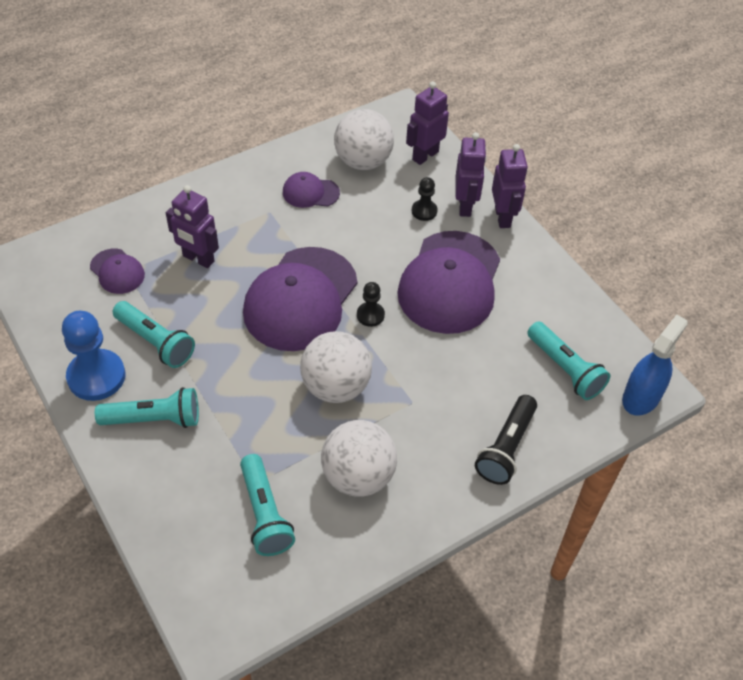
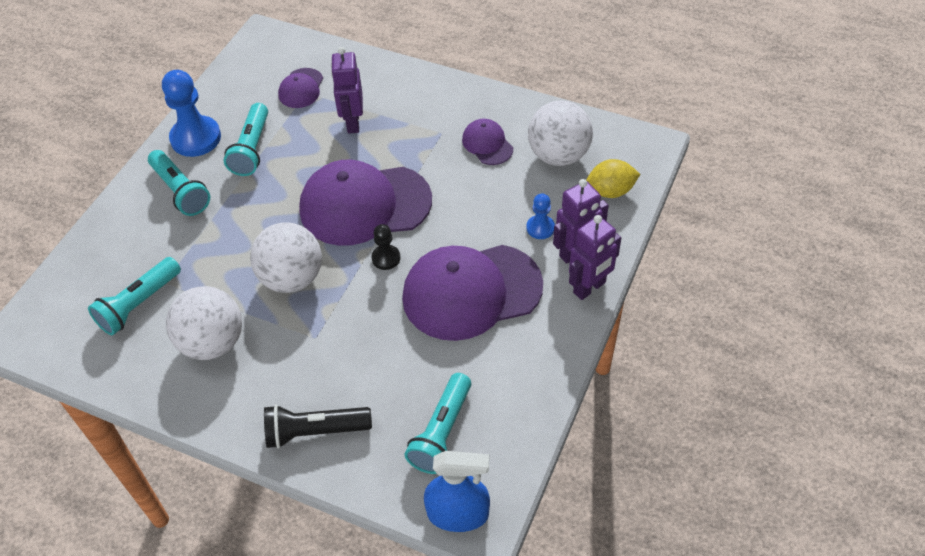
camera: 60 degrees right, 0 degrees up
purple robot [406,81,449,165] -> yellow lemon [586,159,640,198]
black pawn [412,177,438,221] -> blue pawn [527,194,555,239]

